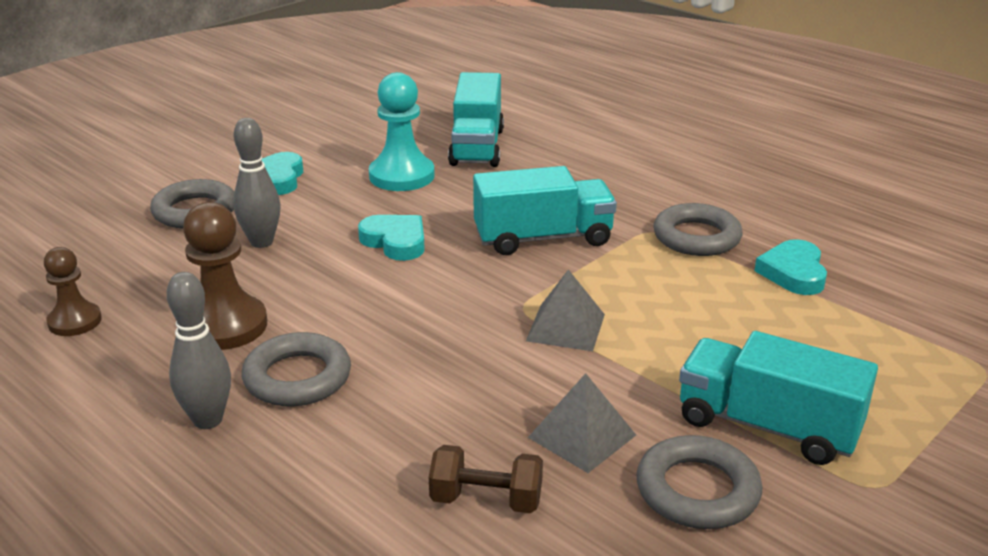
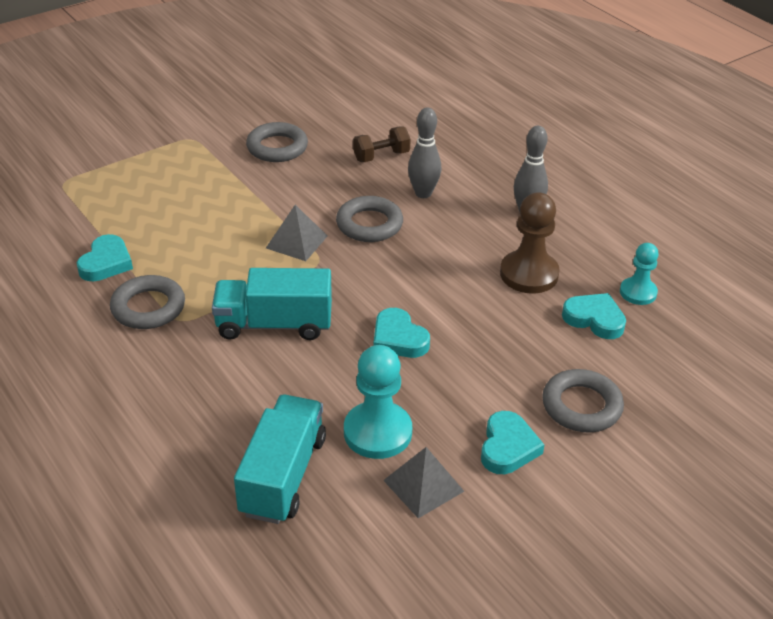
camera: 170 degrees left, 10 degrees up
brown pawn [44,247,102,336] -> turquoise pawn [620,243,659,305]
grey bowling pin [233,118,281,248] -> grey bowling pin moved to [408,108,441,198]
grey ring [242,332,351,406] -> grey ring moved to [336,196,403,242]
brown dumbbell [429,445,543,513] -> brown dumbbell turned 45 degrees counterclockwise [353,127,411,162]
grey pyramid [528,373,636,473] -> grey pyramid moved to [383,447,464,518]
turquoise truck [679,331,878,465] -> none
none -> turquoise heart [562,293,626,339]

